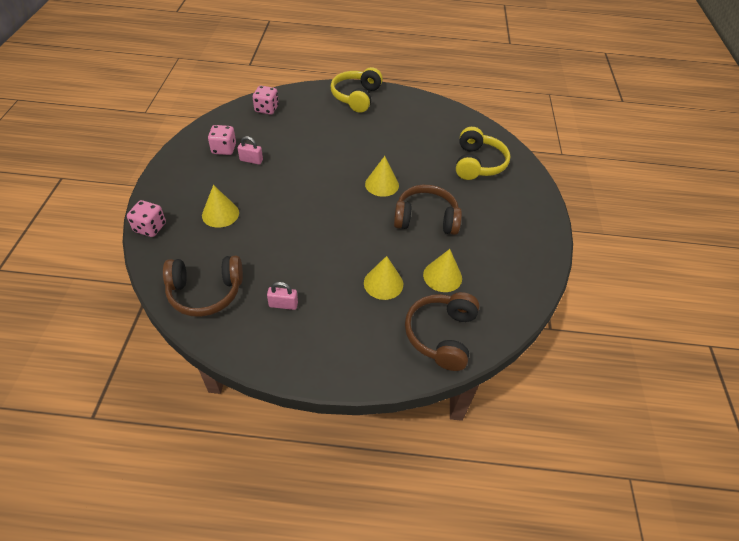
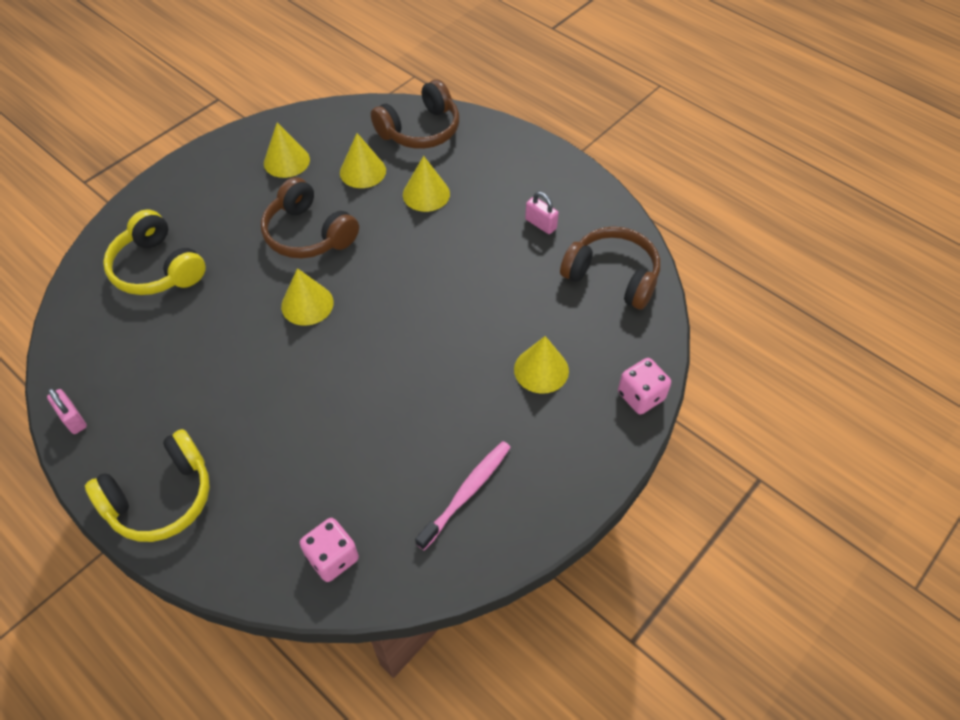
camera: 140 degrees left, 5 degrees up
pink dice [208,125,236,155] -> pink toothbrush [415,441,511,550]
pink padlock [237,136,263,165] -> pink padlock moved to [47,388,87,434]
yellow headphones [456,127,510,180] -> yellow headphones turned 90 degrees counterclockwise [103,210,206,295]
none -> yellow cone [264,123,310,178]

